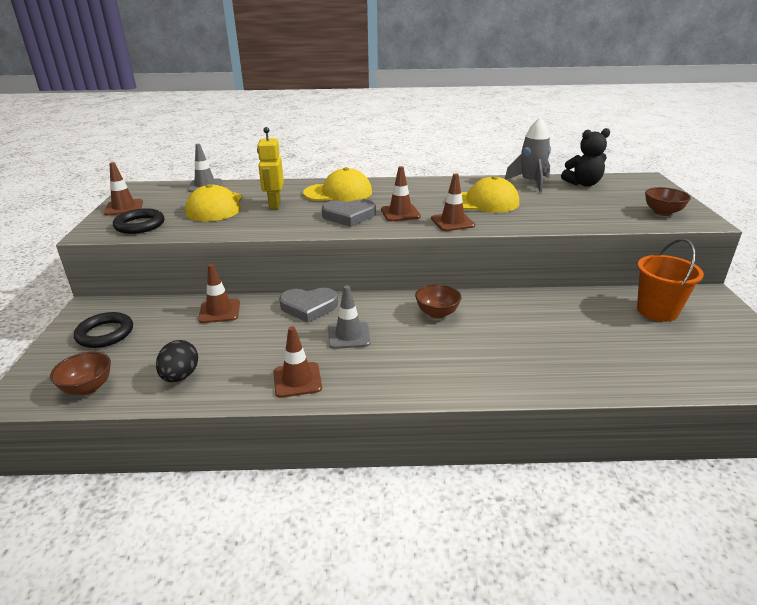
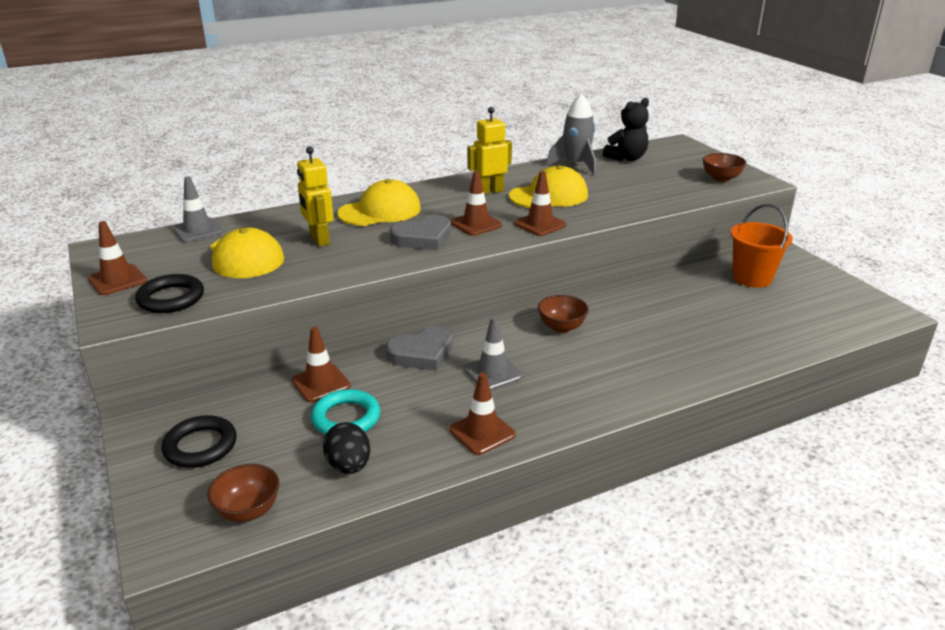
camera: 25 degrees left, 0 degrees up
none -> turquoise ring [311,389,380,434]
none -> yellow robot [467,107,512,195]

